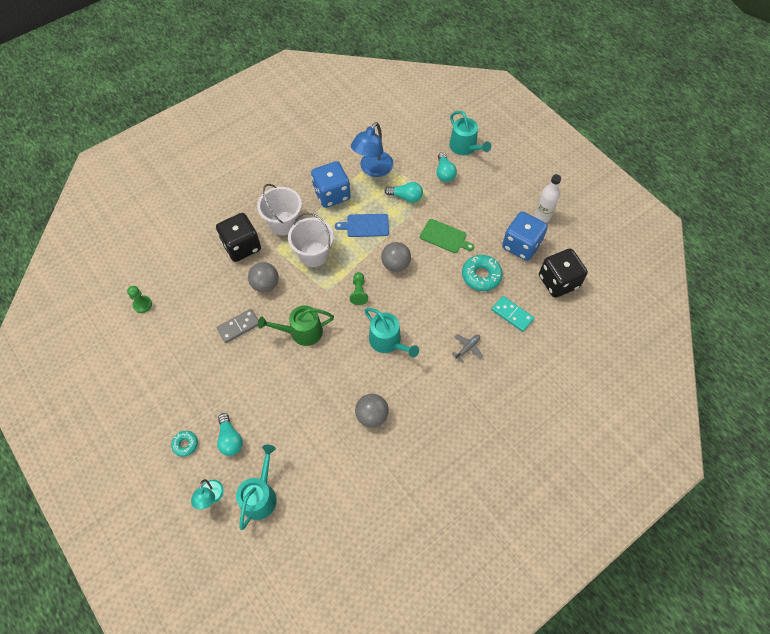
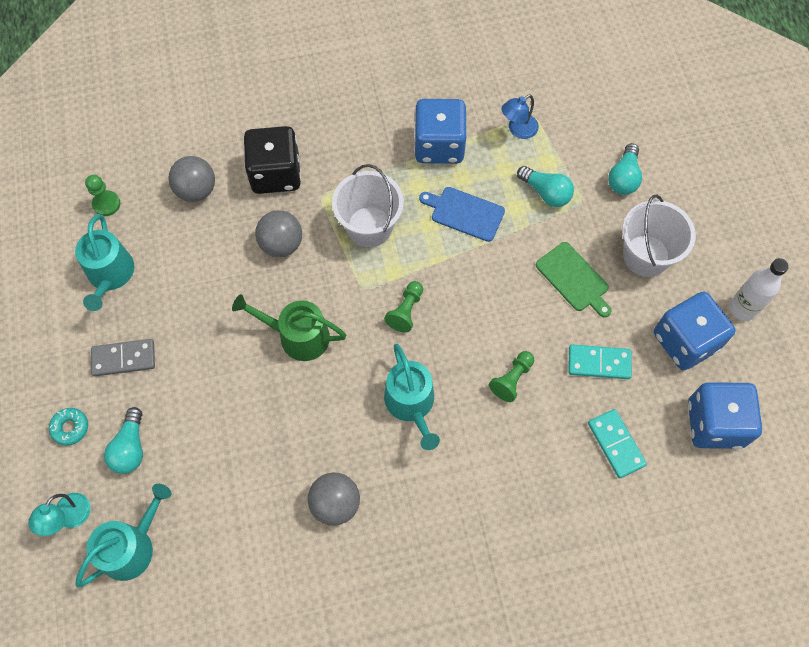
camera: 25 degrees right, 5 degrees up
grey domino [216,309,258,343] -> grey domino moved to [91,339,155,376]
white bucket [257,184,302,235] -> white bucket moved to [622,195,696,277]
blue lamp [351,122,394,177] -> blue lamp [501,95,539,139], size x0.56
grey ball [381,242,411,272] -> grey ball moved to [168,156,215,202]
turquoise watering can [449,111,491,155] -> turquoise watering can moved to [75,214,134,311]
grey plane [451,334,483,362] -> none
turquoise donut [462,255,503,291] -> turquoise domino [568,344,632,379]
black dice [539,249,588,298] -> blue dice [688,382,762,449]
none -> green pawn [489,351,534,402]

